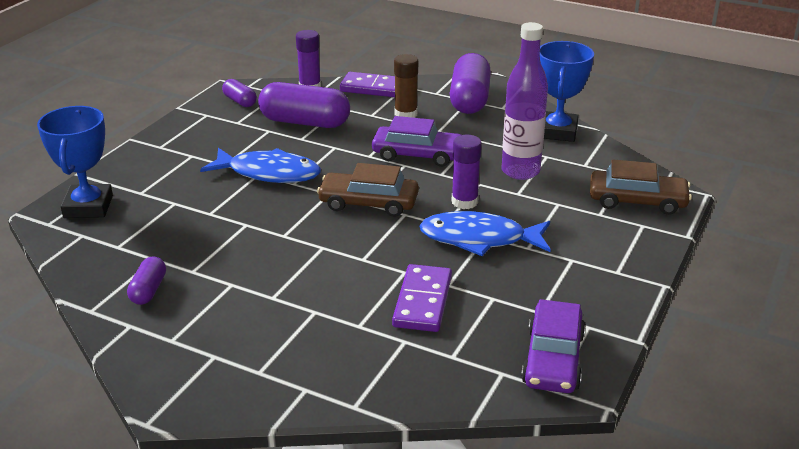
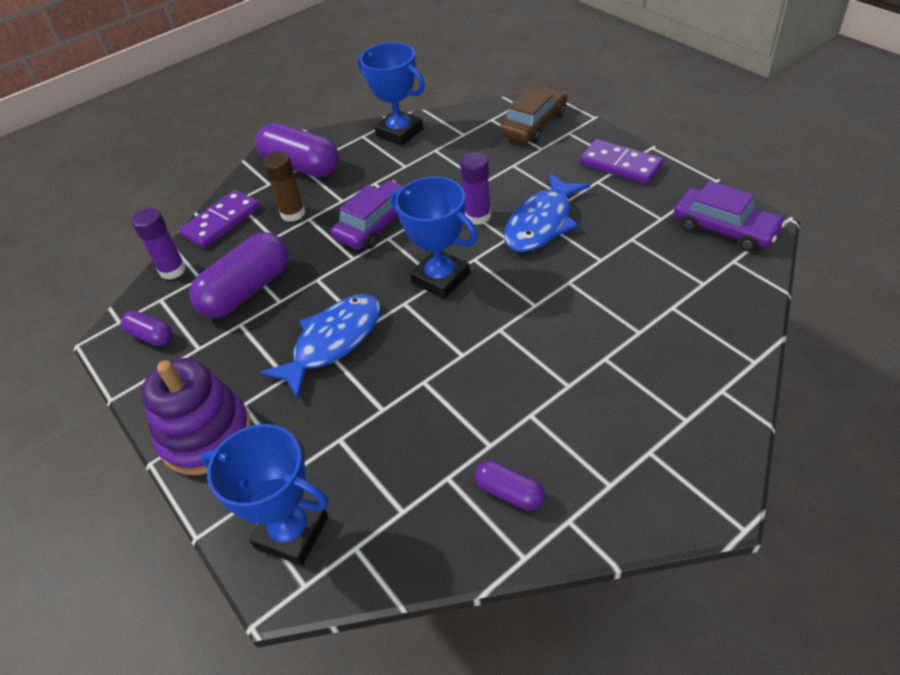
camera: 60 degrees left, 15 degrees up
purple capsule [222,79,257,107] -> purple capsule turned 45 degrees clockwise [120,311,172,346]
brown car [317,163,419,217] -> blue trophy [391,176,478,299]
purple domino [392,264,452,332] -> purple domino moved to [580,139,664,184]
purple bottle [502,22,548,180] -> none
none -> purple stacking toy [141,358,251,475]

